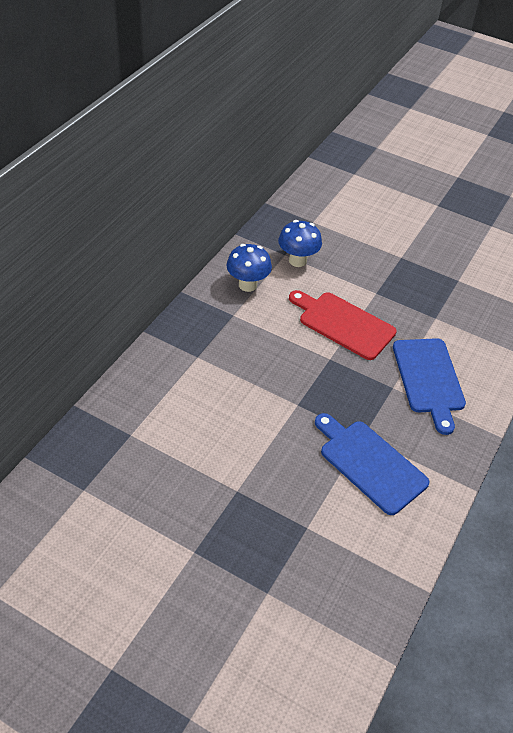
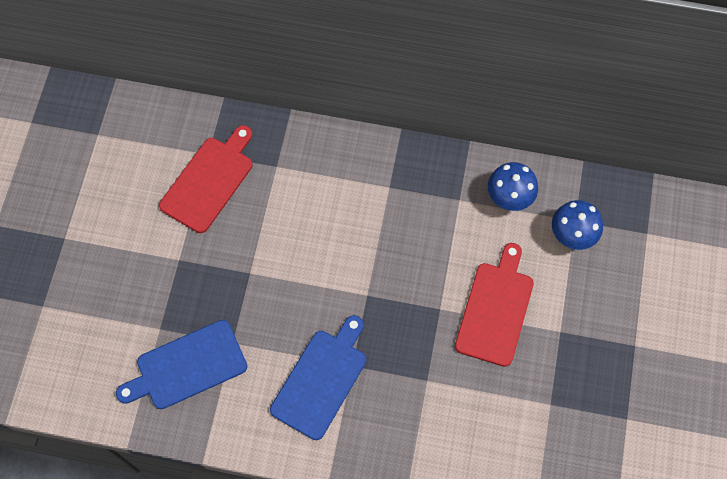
camera: 75 degrees right, 20 degrees up
blue cutting board [393,338,466,435] -> blue cutting board moved to [116,320,247,409]
none -> red cutting board [159,125,252,233]

